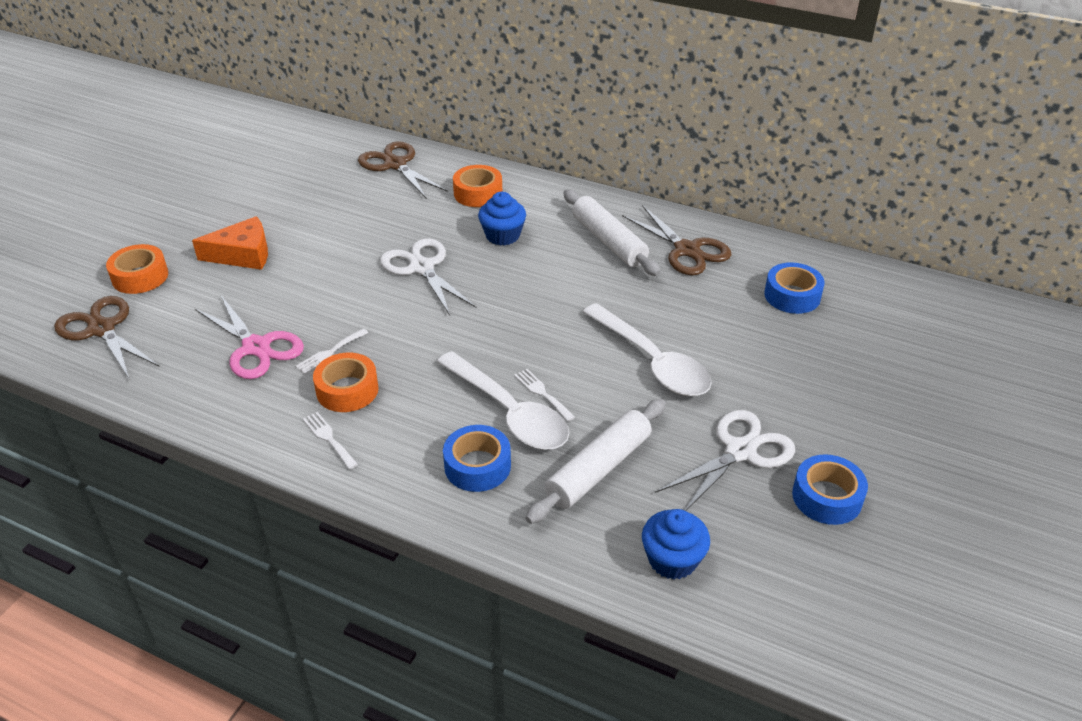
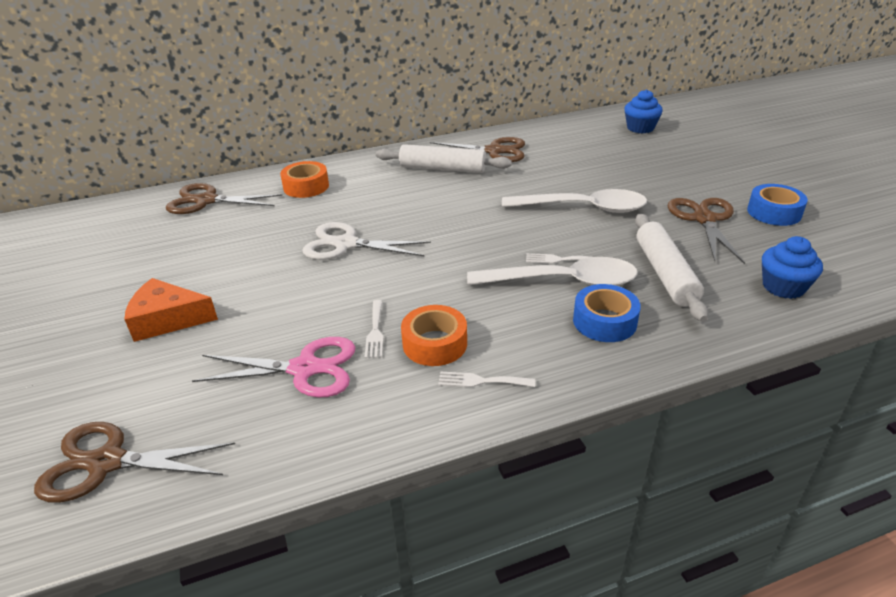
camera: 45 degrees left, 5 degrees down
orange tape [106,244,168,294] -> none
orange cheese [192,216,268,270] -> orange cheese turned 120 degrees counterclockwise [124,278,218,342]
blue cupcake [478,192,526,246] -> blue cupcake moved to [624,89,663,133]
white scissors [655,410,795,511] -> brown scissors [668,198,745,264]
blue tape [764,262,825,314] -> none

